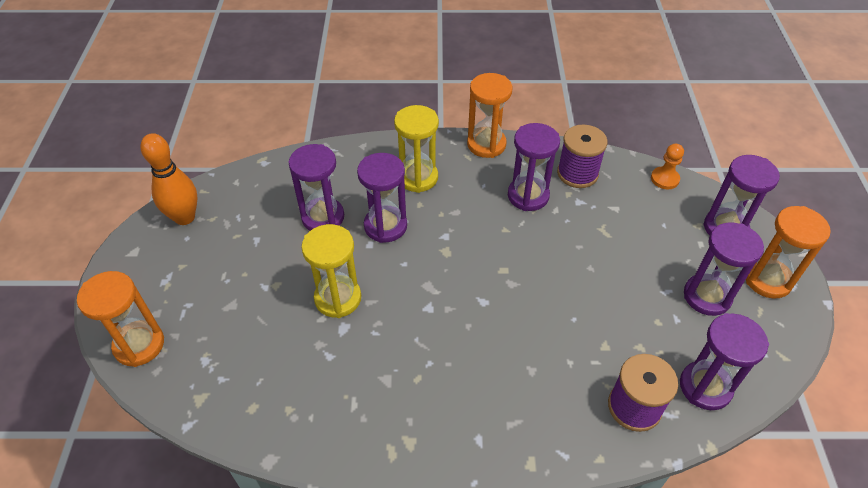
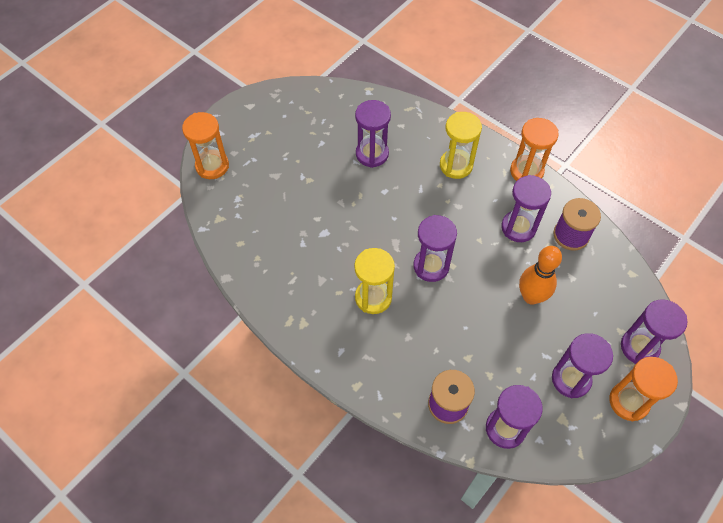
camera: 40 degrees right, 10 degrees up
orange bowling pin [140,133,198,225] -> orange bowling pin moved to [519,246,562,305]
yellow hourglass [301,224,361,318] -> yellow hourglass moved to [354,248,395,314]
purple hourglass [357,153,407,243] -> purple hourglass moved to [413,215,457,282]
orange pawn [651,144,684,189] -> none

